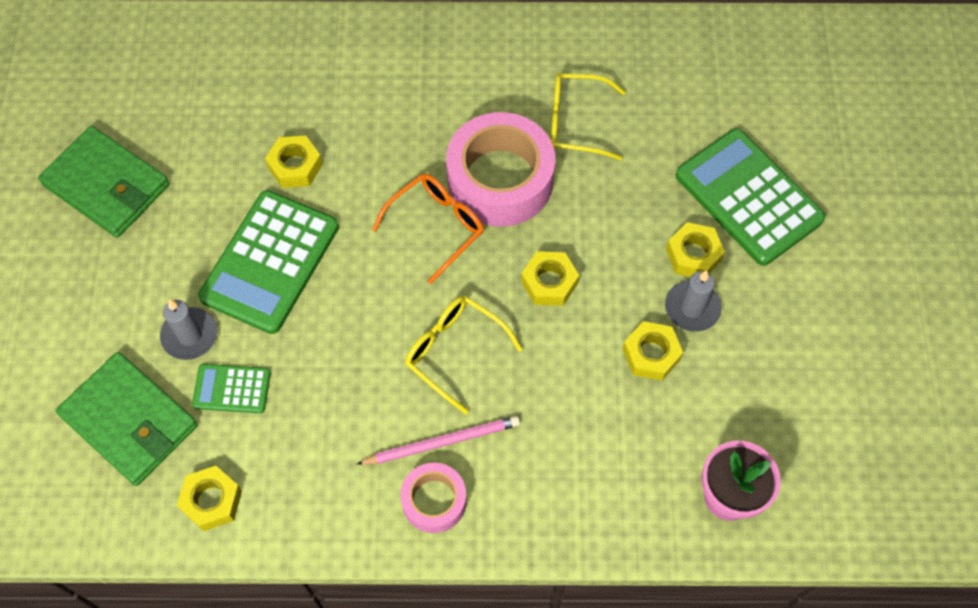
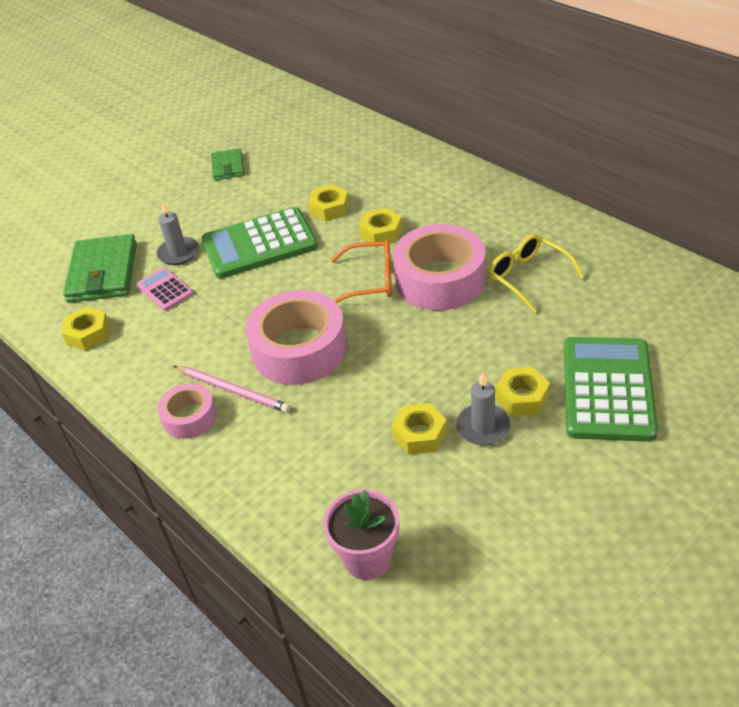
camera: 50 degrees right, 20 degrees down
green wallet [38,126,170,238] -> green wallet [211,148,244,181], size x0.56
green calculator [192,364,271,413] -> pink calculator [136,268,193,311]
yellow glasses [405,296,523,415] -> pink tape [245,290,347,385]
yellow nut [521,251,579,306] -> yellow nut moved to [359,208,402,243]

